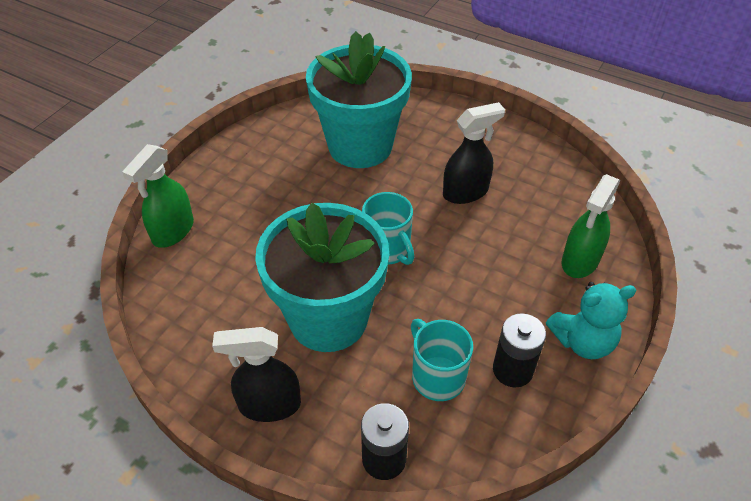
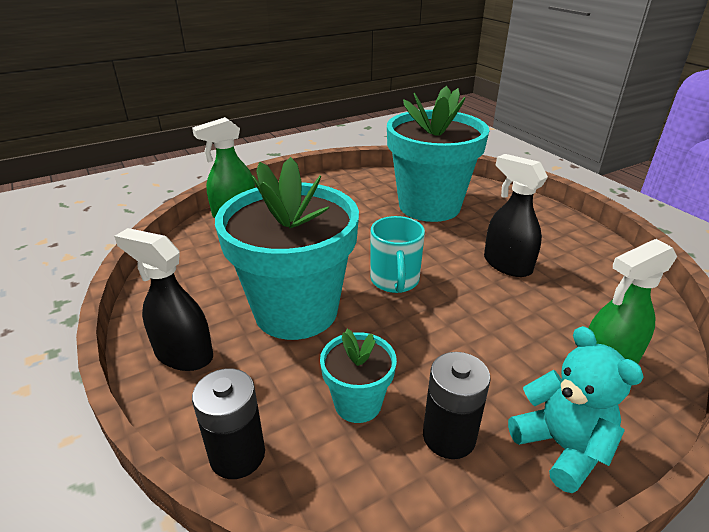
camera: 30 degrees right, 15 degrees down
turquoise mug [411,319,473,401] -> turquoise flower pot [320,329,397,423]
black spray bottle [443,102,505,204] -> black spray bottle turned 135 degrees counterclockwise [484,154,548,277]
turquoise teddy bear [546,282,636,359] -> turquoise teddy bear turned 135 degrees counterclockwise [508,326,644,493]

